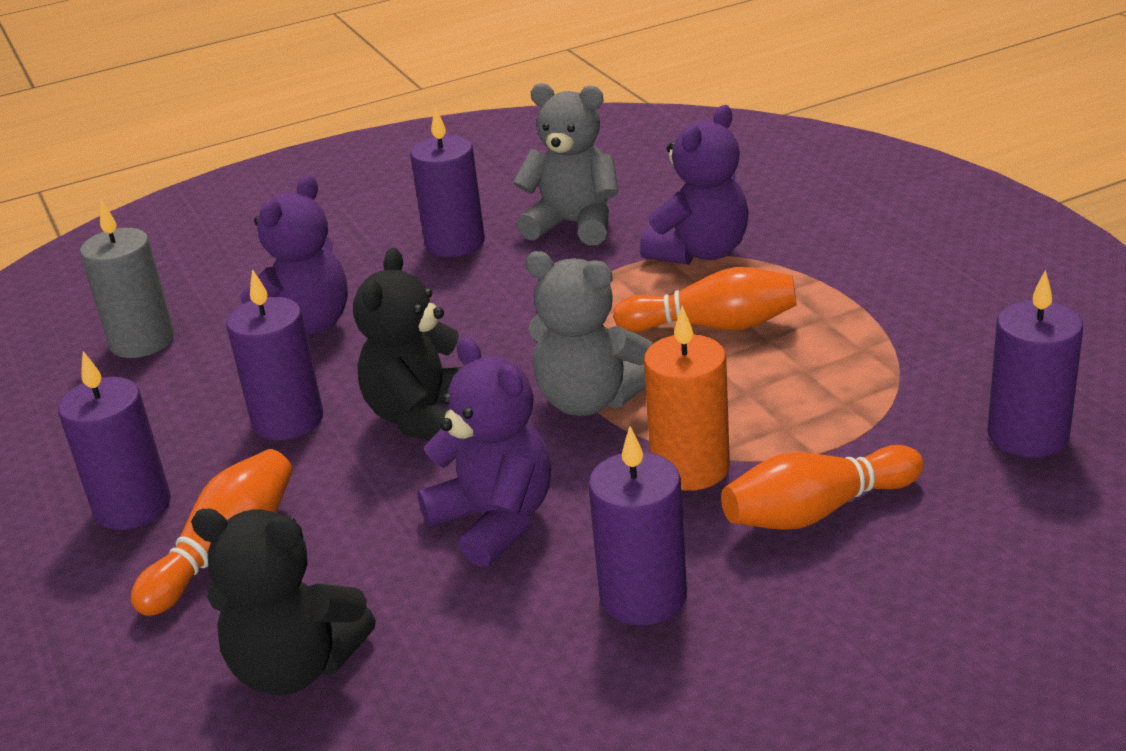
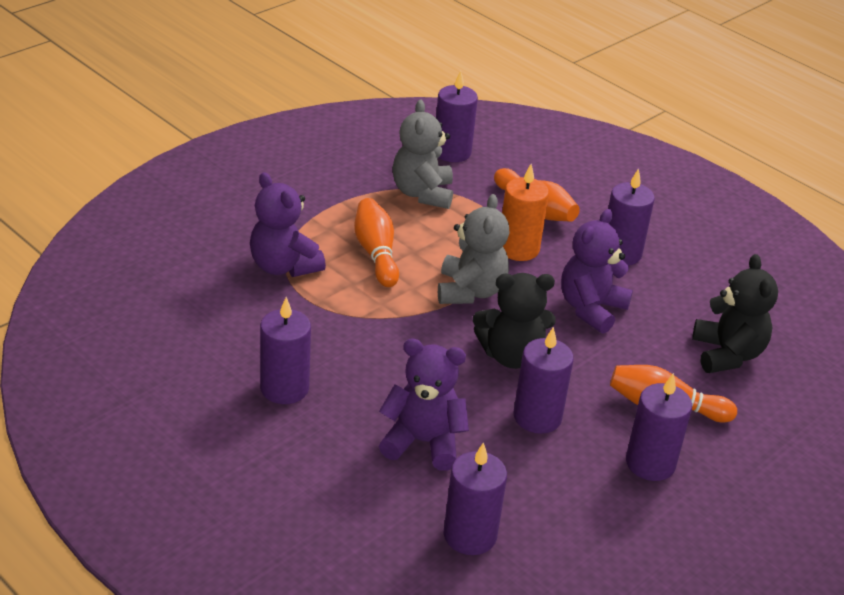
camera: 115 degrees left, 5 degrees up
grey candle [80,201,175,358] -> purple candle [443,442,507,555]
grey teddy bear [513,83,619,245] -> grey teddy bear moved to [392,100,453,209]
purple teddy bear [640,105,749,265] -> purple teddy bear turned 150 degrees counterclockwise [250,172,326,277]

